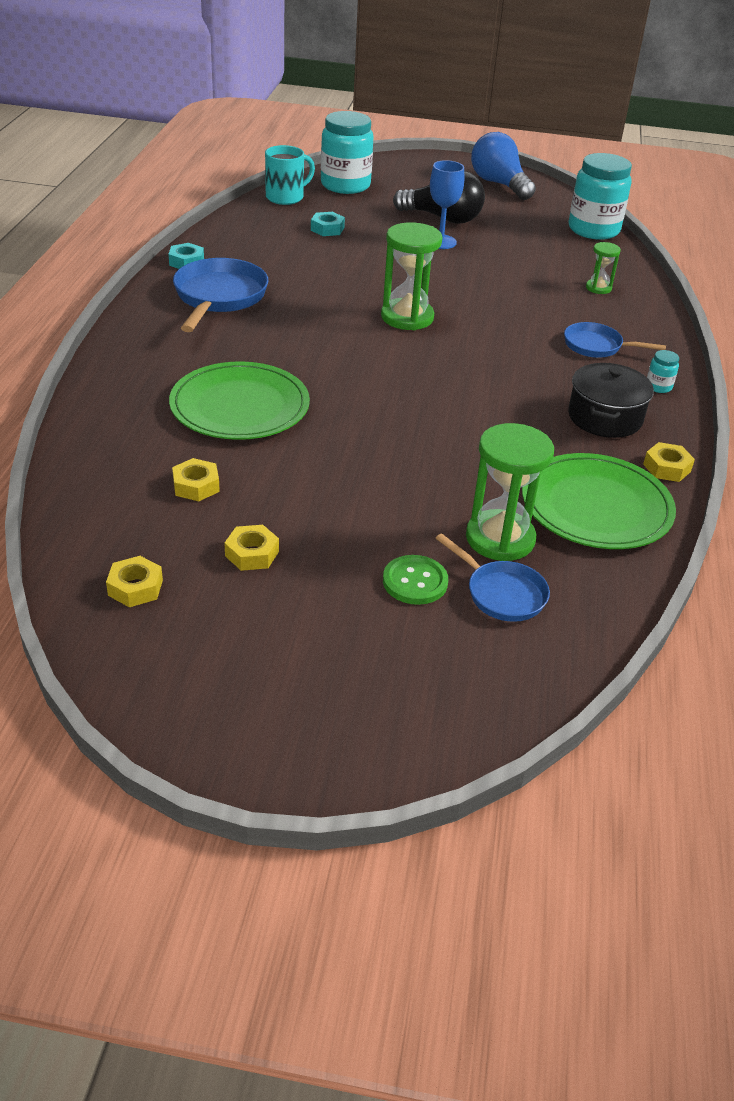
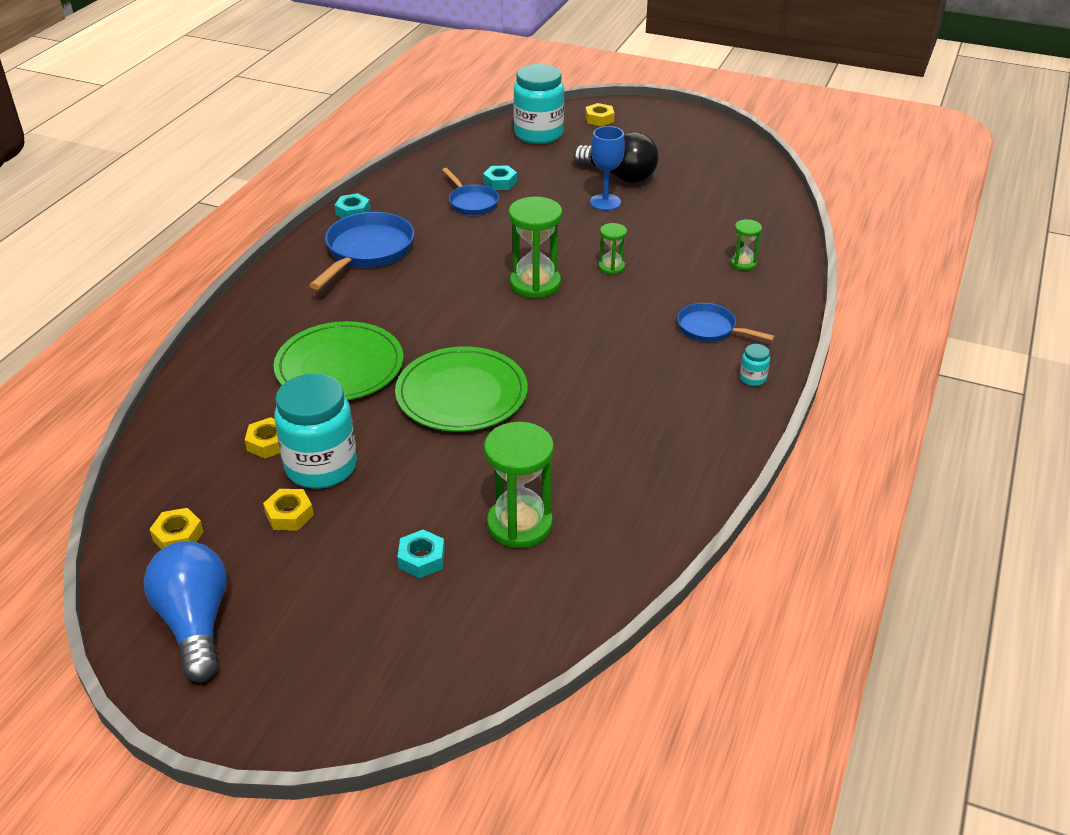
camera: 15 degrees right, 0 degrees up
turquoise mug [265,145,315,205] -> none
green button [383,555,448,605] -> turquoise nut [398,529,445,578]
blue pan [435,533,550,622] -> blue pan moved to [442,168,499,215]
blue light bulb [471,132,536,200] -> blue light bulb moved to [144,541,227,683]
green plate [522,453,676,549] -> green plate moved to [395,346,528,432]
black pot [568,363,654,438] -> none
turquoise jar [569,153,632,240] -> turquoise jar moved to [274,374,357,489]
yellow nut [643,442,695,482] -> yellow nut moved to [585,103,614,126]
none -> green hourglass [599,223,627,275]

